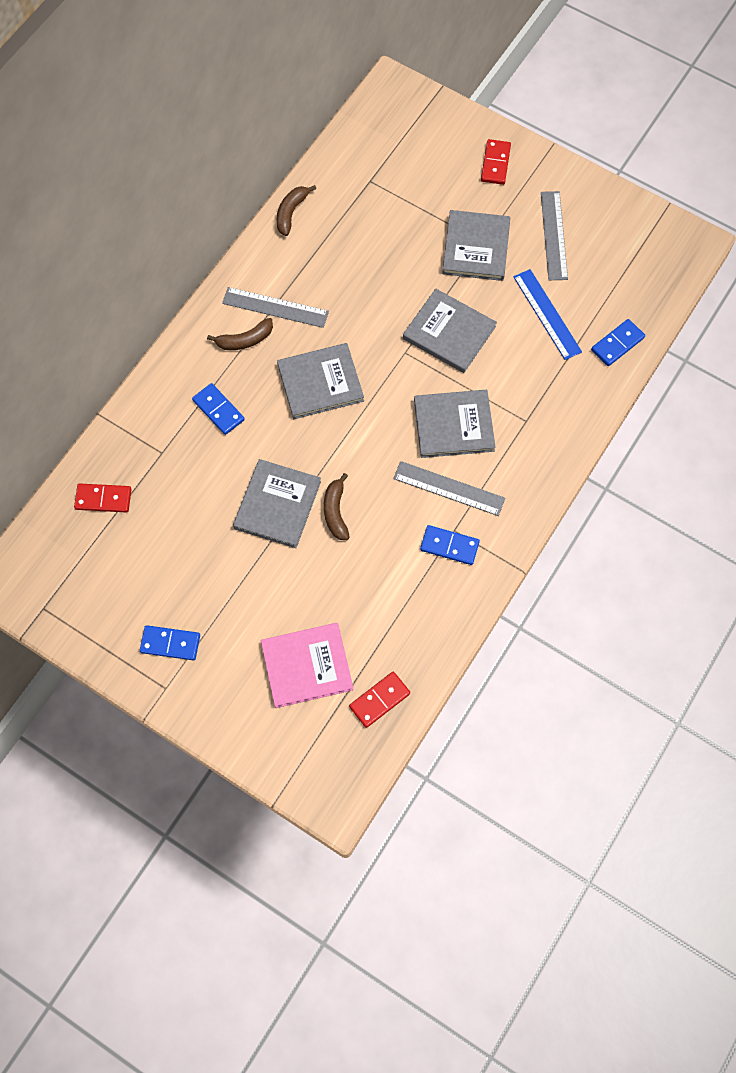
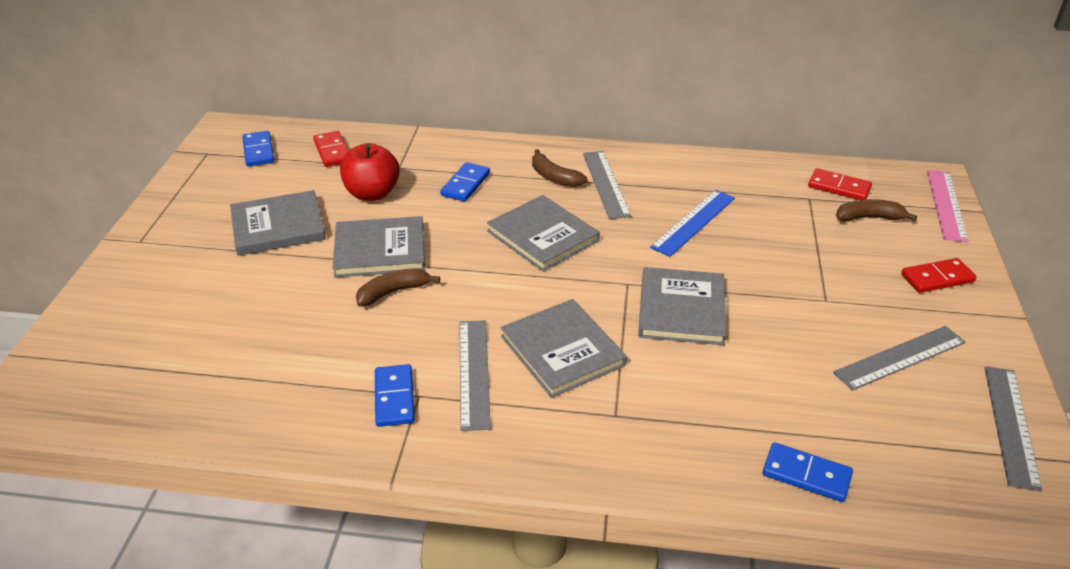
camera: 65 degrees right, 30 degrees down
blue domino [140,625,200,660] -> blue domino moved to [242,131,274,166]
pink book [261,623,353,708] -> none
brown banana [276,185,316,236] -> brown banana moved to [836,199,917,222]
red domino [349,672,410,728] -> red domino moved to [808,168,872,200]
grey book [442,210,510,281] -> grey book moved to [230,190,326,256]
blue ruler [513,269,582,360] -> blue ruler moved to [650,190,735,257]
none -> red apple [340,143,400,201]
none -> pink ruler [927,170,969,242]
none -> grey ruler [985,366,1042,491]

